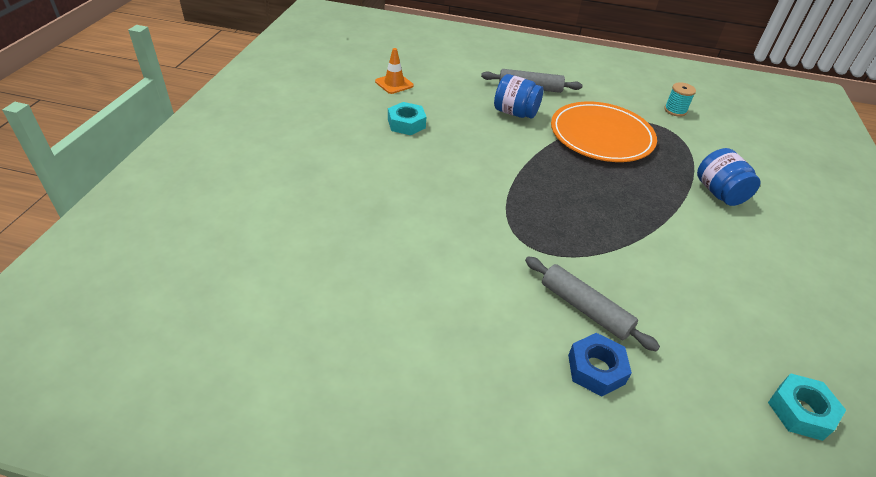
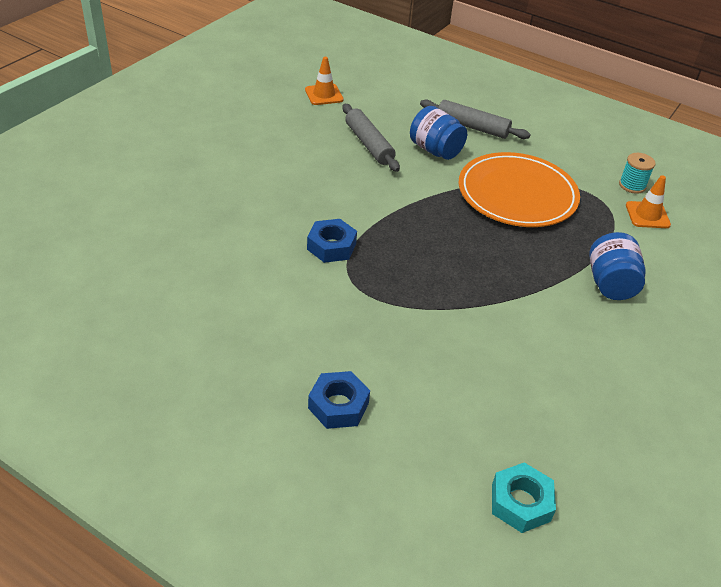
camera: 20 degrees right, 0 degrees up
turquoise nut [388,102,426,135] -> none
grey rolling pin [525,256,660,352] -> grey rolling pin moved to [342,104,400,172]
none -> blue nut [307,219,357,263]
none -> orange traffic cone [626,176,671,228]

